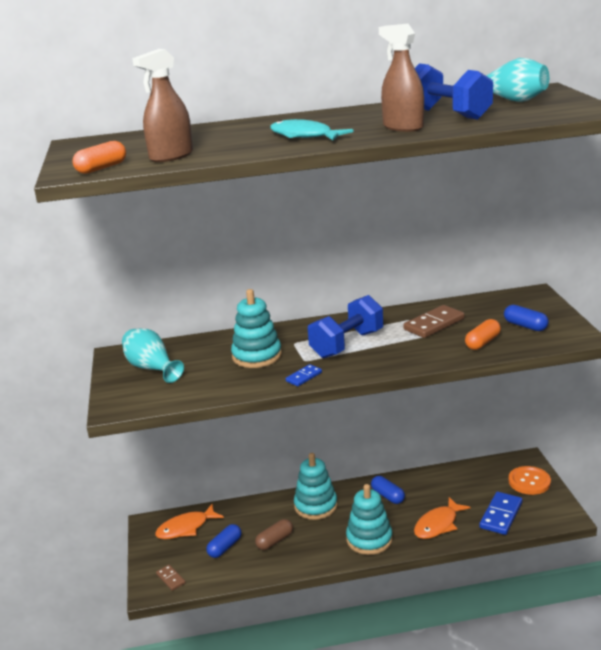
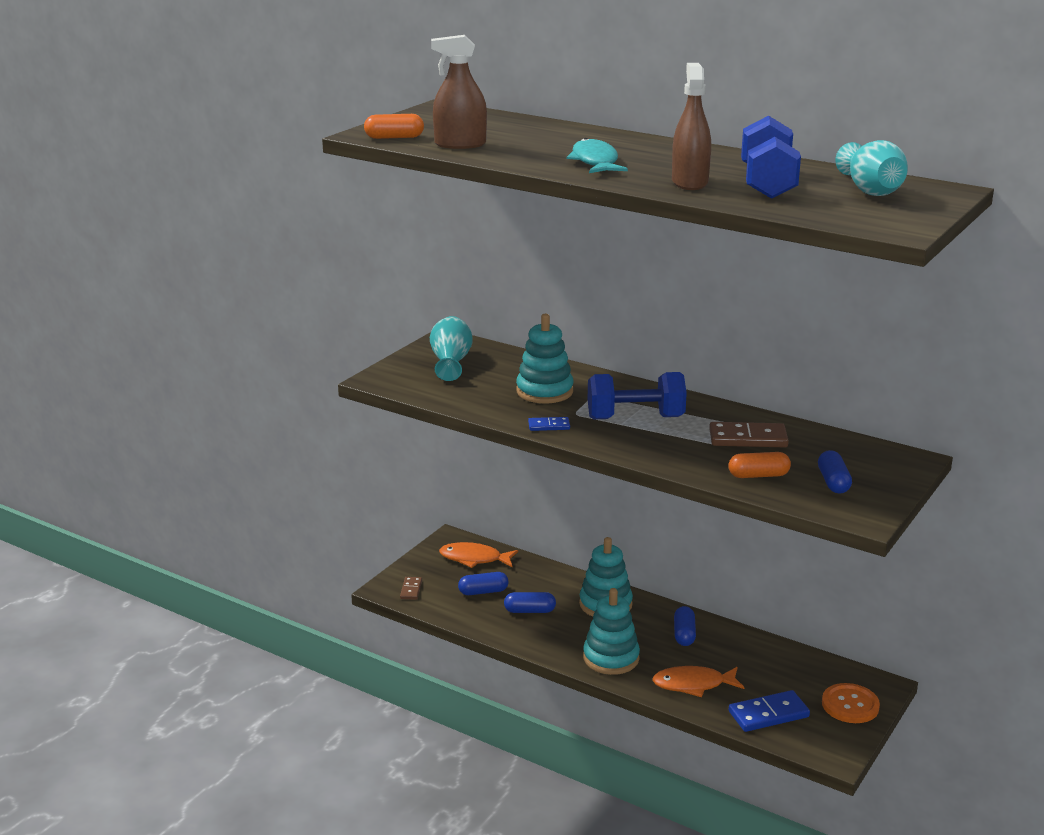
camera: 40 degrees right, 0 degrees up
brown capsule [255,519,293,550] -> blue capsule [504,592,556,613]

